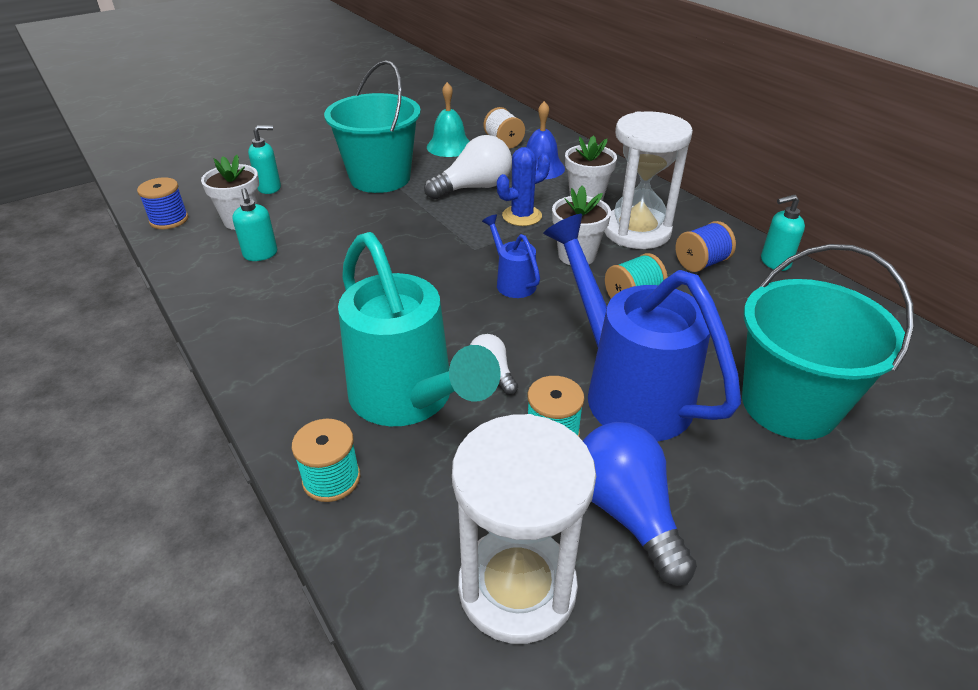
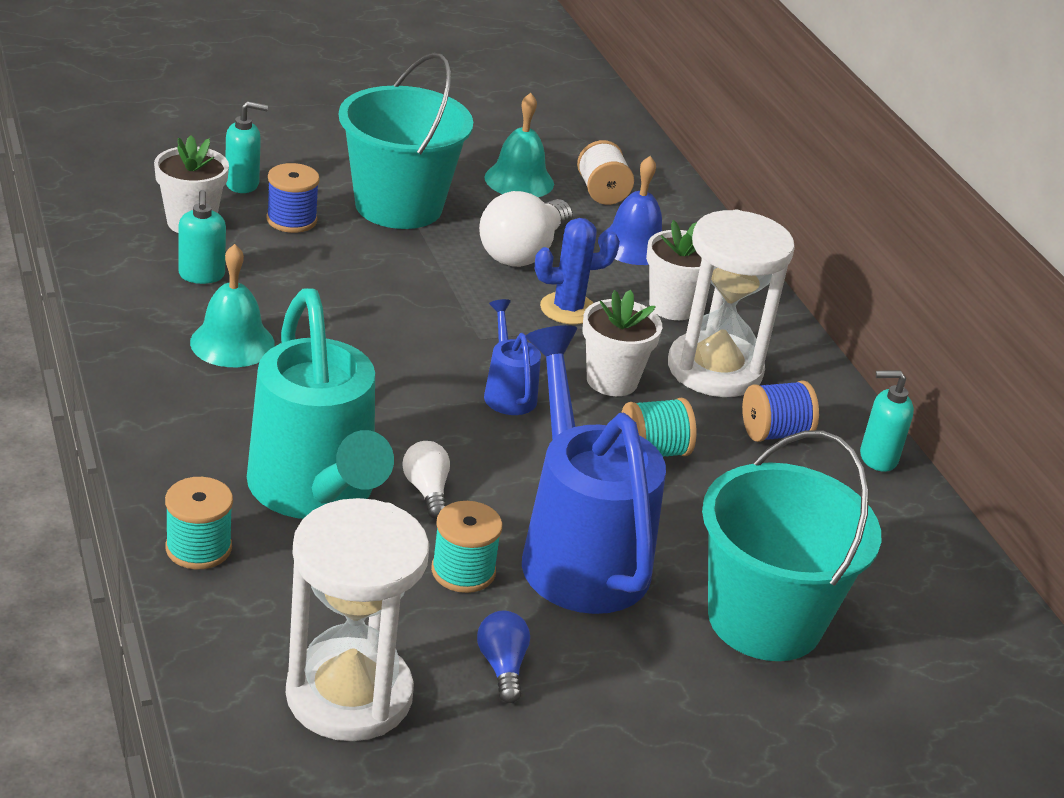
camera: 10 degrees right, 5 degrees down
blue spool [137,177,188,229] -> blue spool moved to [266,163,320,233]
white light bulb [424,135,512,199] -> white light bulb turned 135 degrees clockwise [479,191,573,267]
blue light bulb [583,422,697,586] -> blue light bulb [477,611,530,703], size x0.53
none -> turquoise bell [190,244,275,367]

